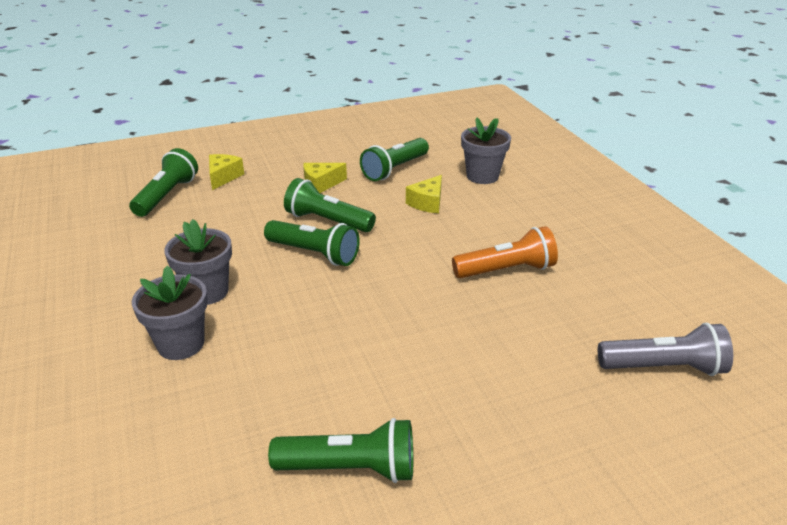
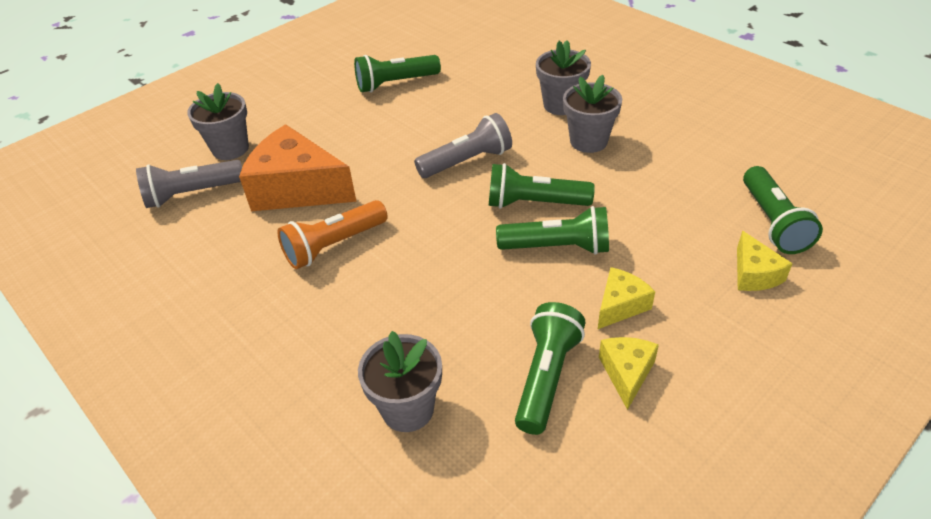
camera: 160 degrees right, 10 degrees up
yellow cheese [406,175,442,213] -> yellow cheese moved to [599,337,659,410]
none -> grey flower pot [187,83,249,160]
none -> orange cheese [239,125,357,211]
none -> grey flashlight [414,113,512,178]

